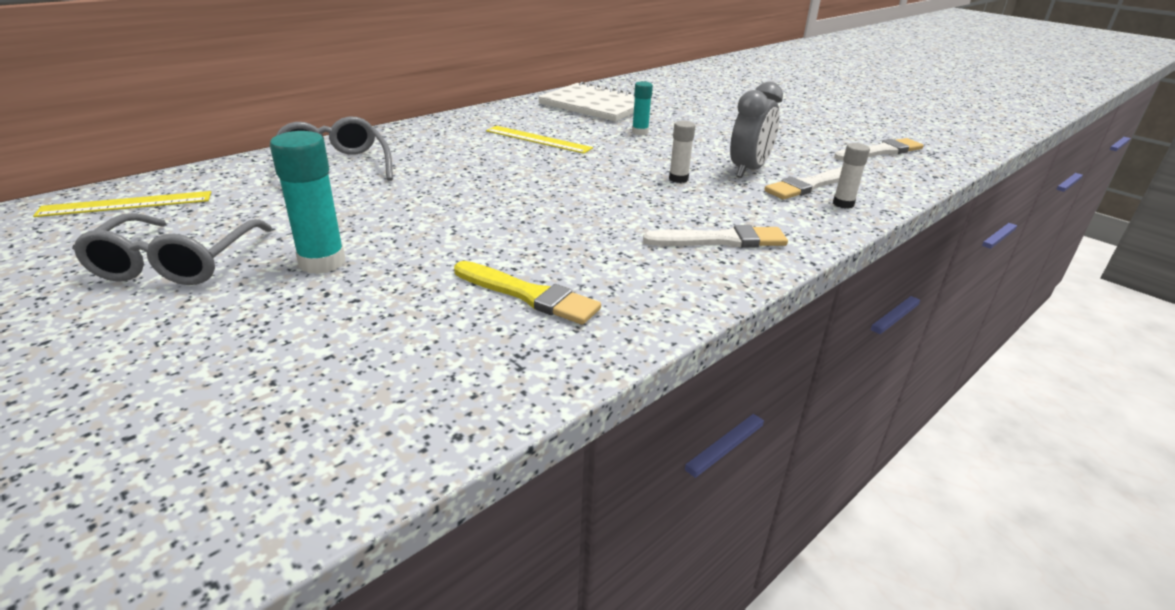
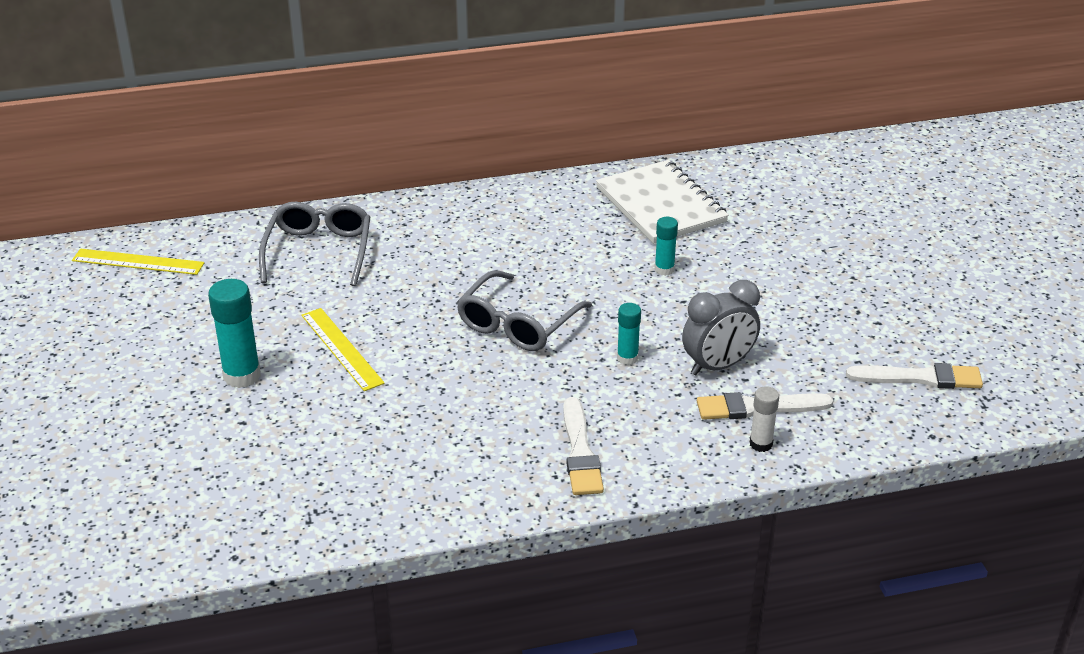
camera: 30 degrees right, 5 degrees up
grey glasses [72,213,272,285] -> grey glasses moved to [457,270,592,351]
yellow brush [454,261,601,325] -> none
yellow ruler [486,126,593,154] -> yellow ruler moved to [301,308,385,391]
white brush [643,225,788,248] -> white brush turned 60 degrees clockwise [563,397,604,495]
white glue stick [669,120,695,183] -> turquoise glue stick [617,303,641,365]

